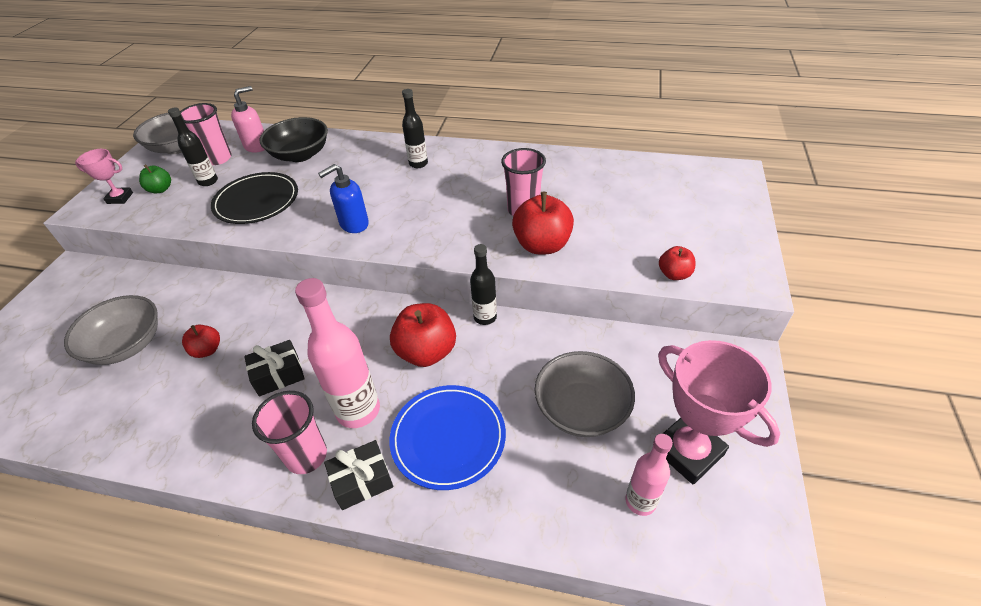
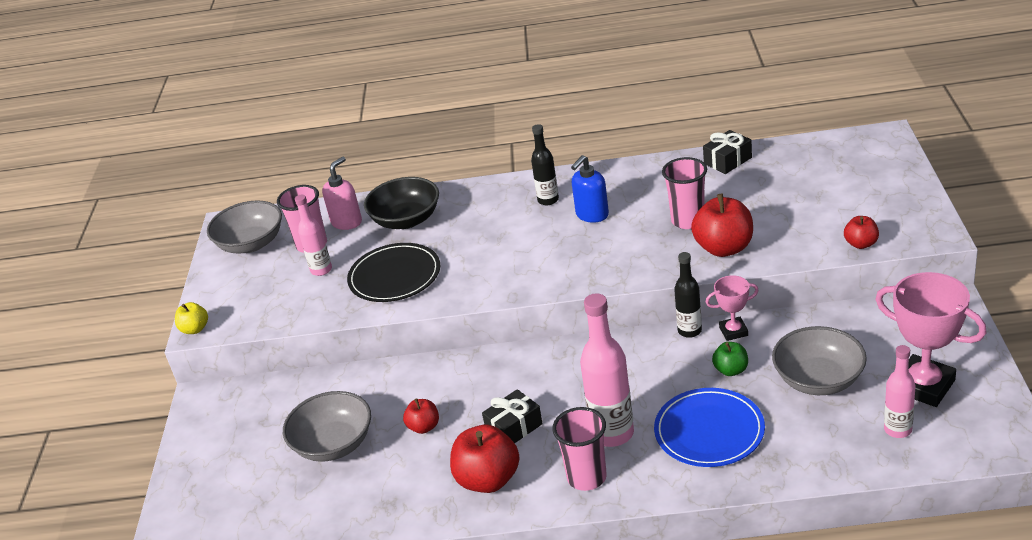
camera: 10 degrees left, 10 degrees down
pink trophy [75,149,133,204] -> pink trophy moved to [705,275,759,341]
green apple [139,165,171,193] -> green apple moved to [712,342,748,376]
black bottle [168,107,218,186] -> pink bottle [295,195,332,276]
blue soap dispenser [318,164,369,233] -> blue soap dispenser moved to [571,155,609,223]
black gift [324,440,393,510] -> black gift moved to [703,130,752,174]
red apple [390,303,456,367] -> red apple moved to [450,425,519,493]
none -> yellow apple [175,302,208,334]

